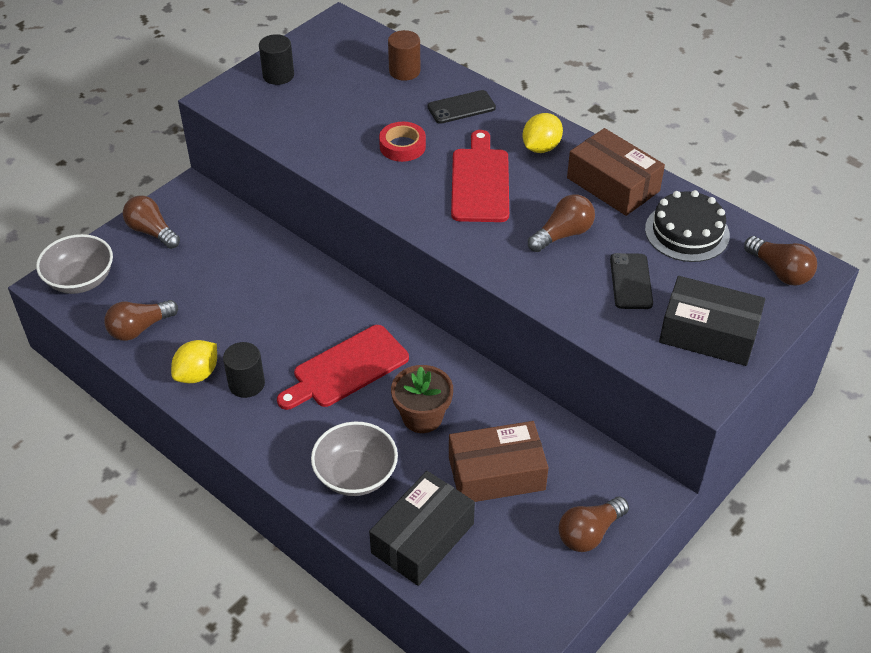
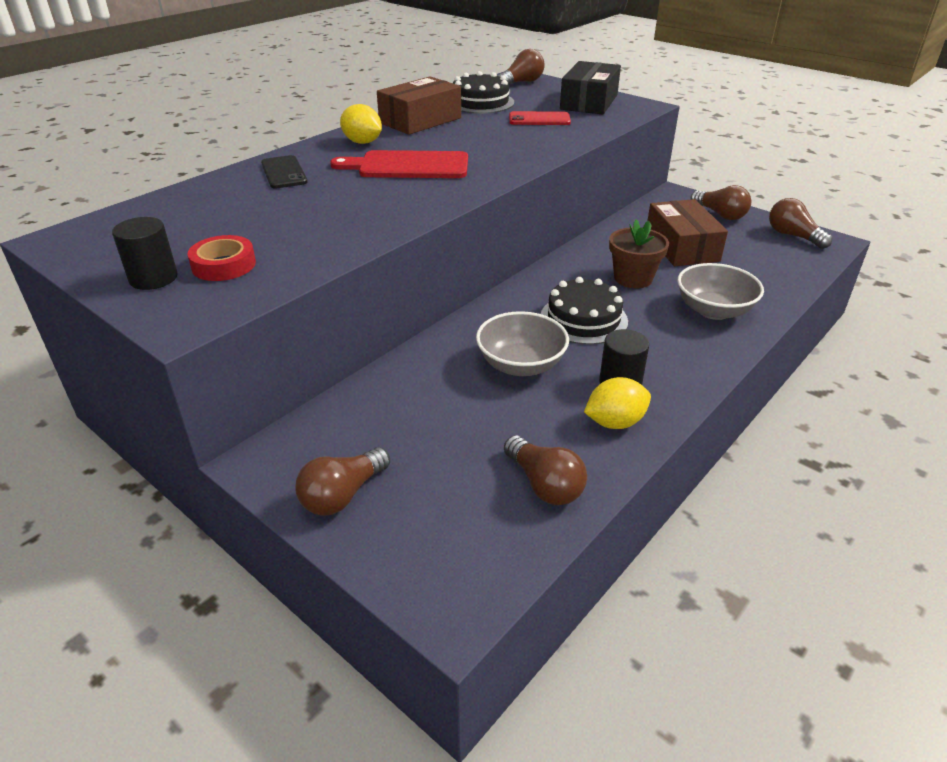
camera: 90 degrees left, 10 degrees down
grey bowl [36,234,113,294] -> grey bowl moved to [476,311,569,376]
yellow lemon [171,340,217,383] -> yellow lemon turned 60 degrees counterclockwise [584,377,651,429]
red cutting board [277,325,409,410] -> black cake [541,277,628,345]
black box [369,471,475,586] -> none
red tape [379,122,426,162] -> red tape moved to [187,235,256,281]
brown cylinder [388,30,420,81] -> none
brown light bulb [528,194,595,252] -> brown light bulb moved to [769,198,832,249]
black phone [610,253,653,309] -> red phone [509,111,571,125]

